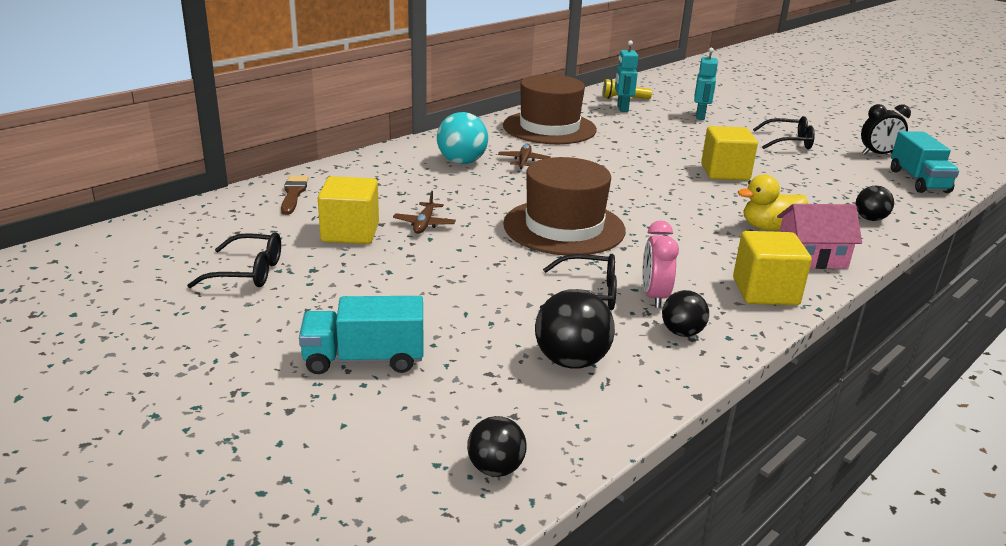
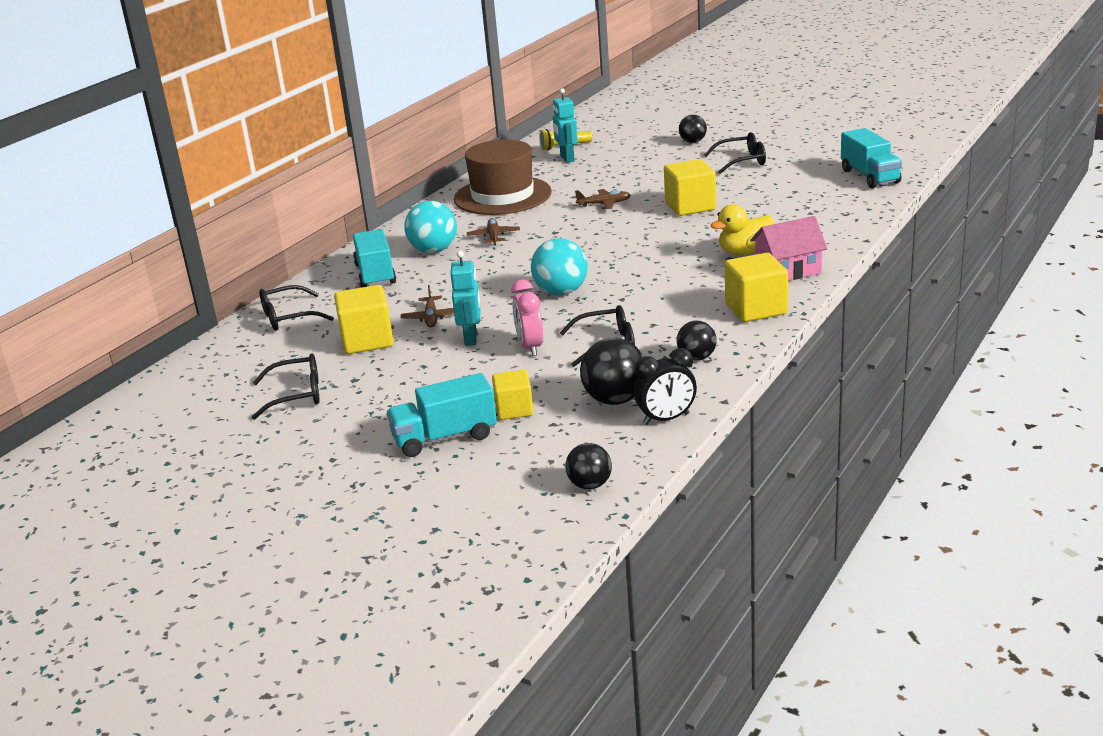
camera: 10 degrees left, 0 degrees up
brown brush [281,175,309,215] -> black glasses [259,285,334,330]
brown hat [503,157,626,256] -> turquoise ball [531,238,588,295]
pink clock [642,221,679,308] -> pink clock moved to [511,280,543,356]
turquoise robot [694,48,718,120] -> turquoise robot moved to [450,251,481,346]
black ball [856,186,894,221] -> black ball moved to [679,115,707,143]
black clock [861,104,911,155] -> black clock moved to [634,348,697,425]
none -> turquoise truck [353,229,396,287]
none -> yellow cube [492,370,533,420]
none -> brown plane [575,189,630,209]

